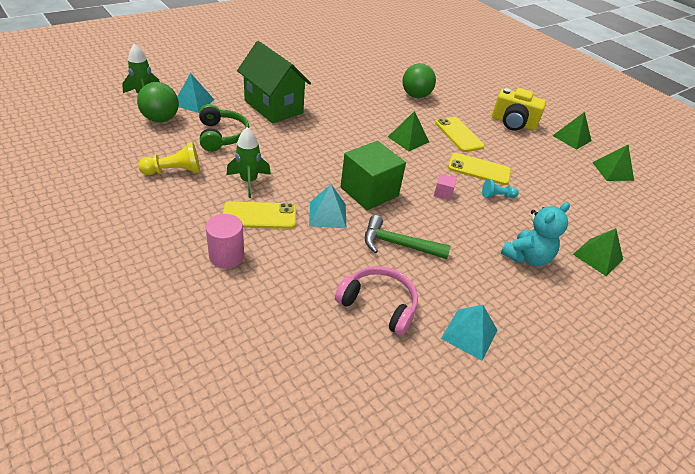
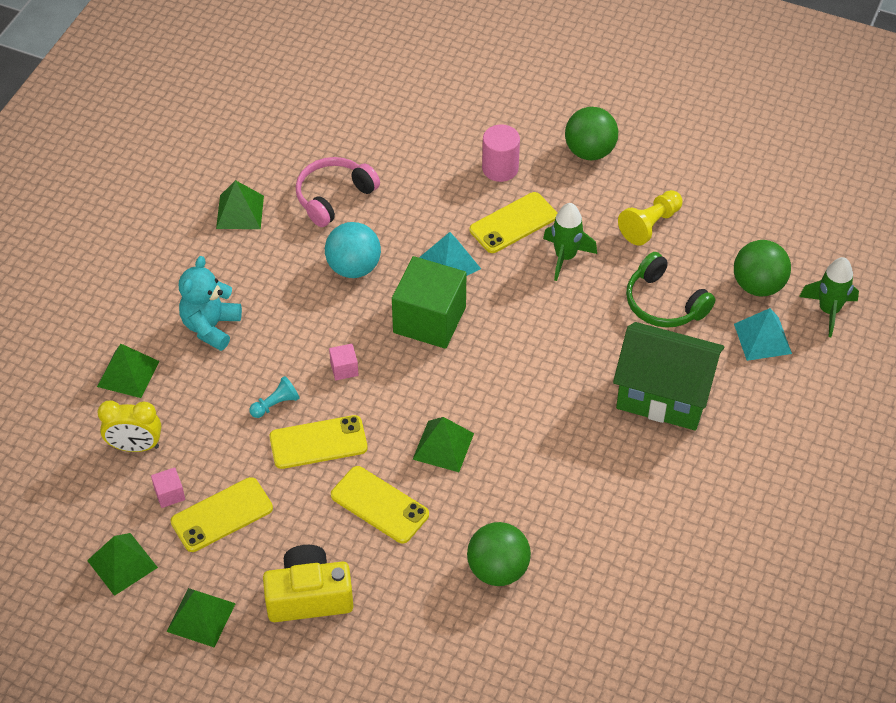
camera: 155 degrees right, 10 degrees up
pink headphones [335,266,418,336] -> pink headphones turned 135 degrees clockwise [295,157,380,227]
green hammer [365,215,451,259] -> turquoise ball [325,222,381,278]
turquoise pyramid [441,305,497,361] -> green pyramid [216,180,264,229]
none -> yellow clock [98,400,161,452]
none -> pink cube [151,467,185,508]
none -> yellow phone [171,477,273,552]
none -> green ball [565,107,618,160]

